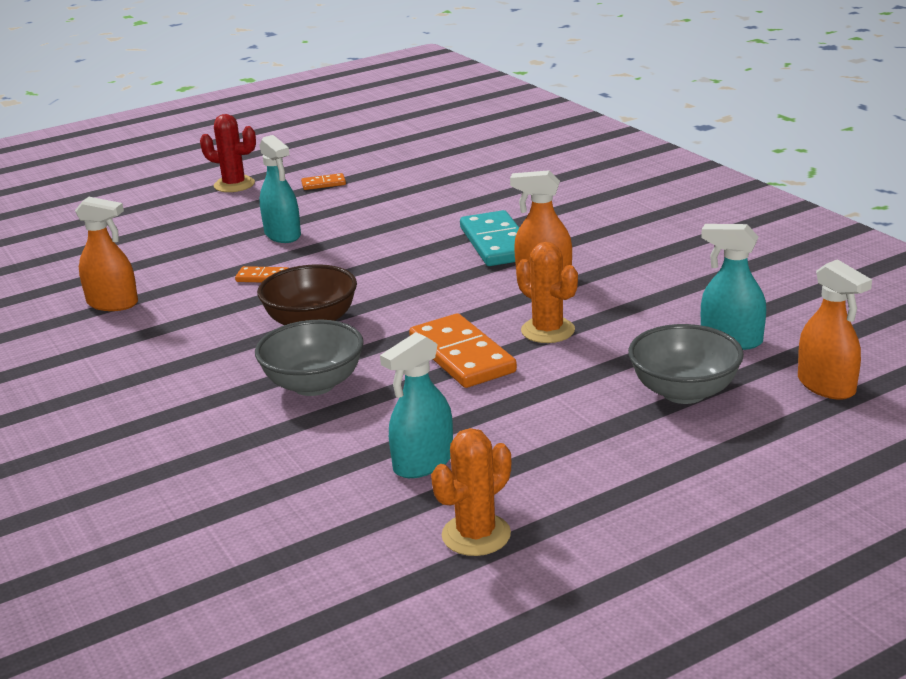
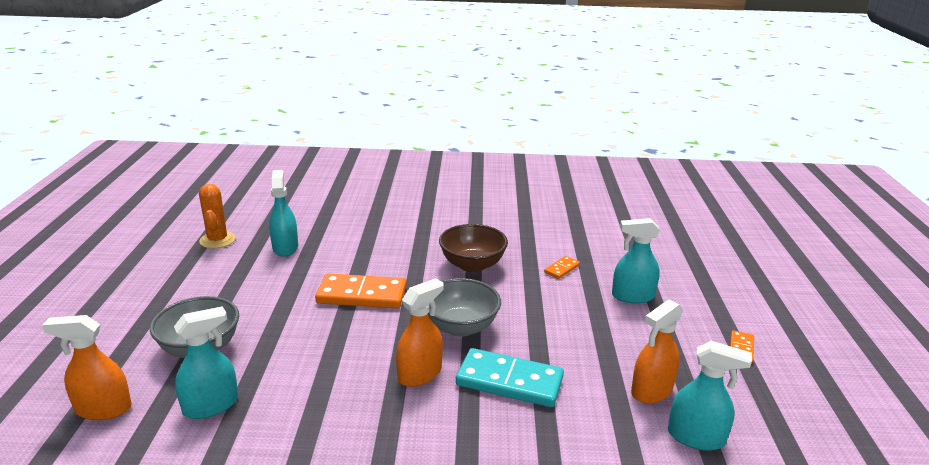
camera: 120 degrees right, 0 degrees up
orange spray bottle [75,197,138,311] -> orange spray bottle moved to [631,299,684,404]
red cactus [200,114,256,192] -> none
grey bowl [255,320,364,396] -> grey bowl moved to [428,278,501,337]
orange cactus [516,242,578,343] -> none
none -> turquoise spray bottle [668,341,752,451]

